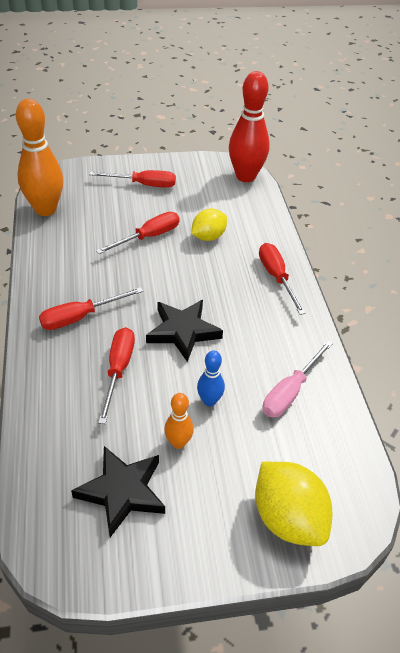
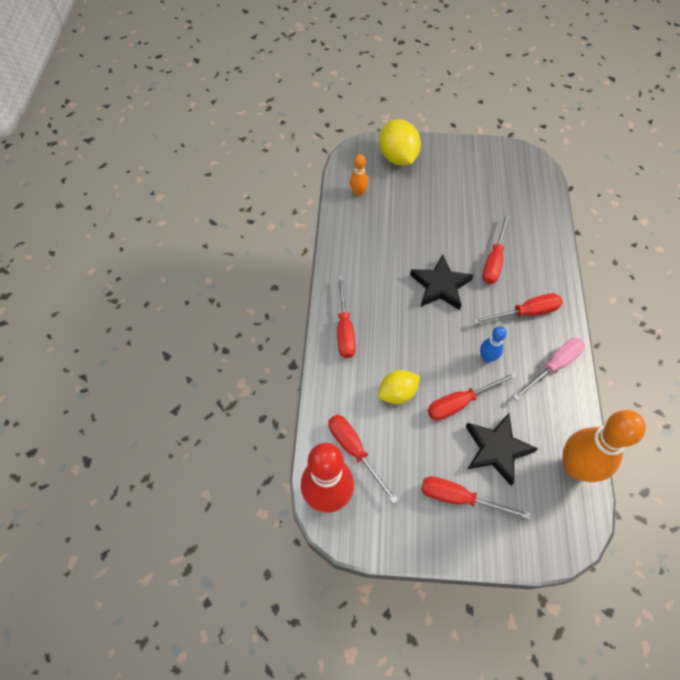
camera: 165 degrees left, 15 degrees up
black star [71,446,165,537] -> black star moved to [466,413,538,486]
orange bowling pin [164,393,194,449] -> orange bowling pin moved to [350,154,369,197]
blue bowling pin [197,350,225,406] -> blue bowling pin moved to [480,326,507,363]
pink screwdriver [262,340,333,418] -> pink screwdriver moved to [513,338,585,400]
none -> red screwdriver [328,415,398,504]

